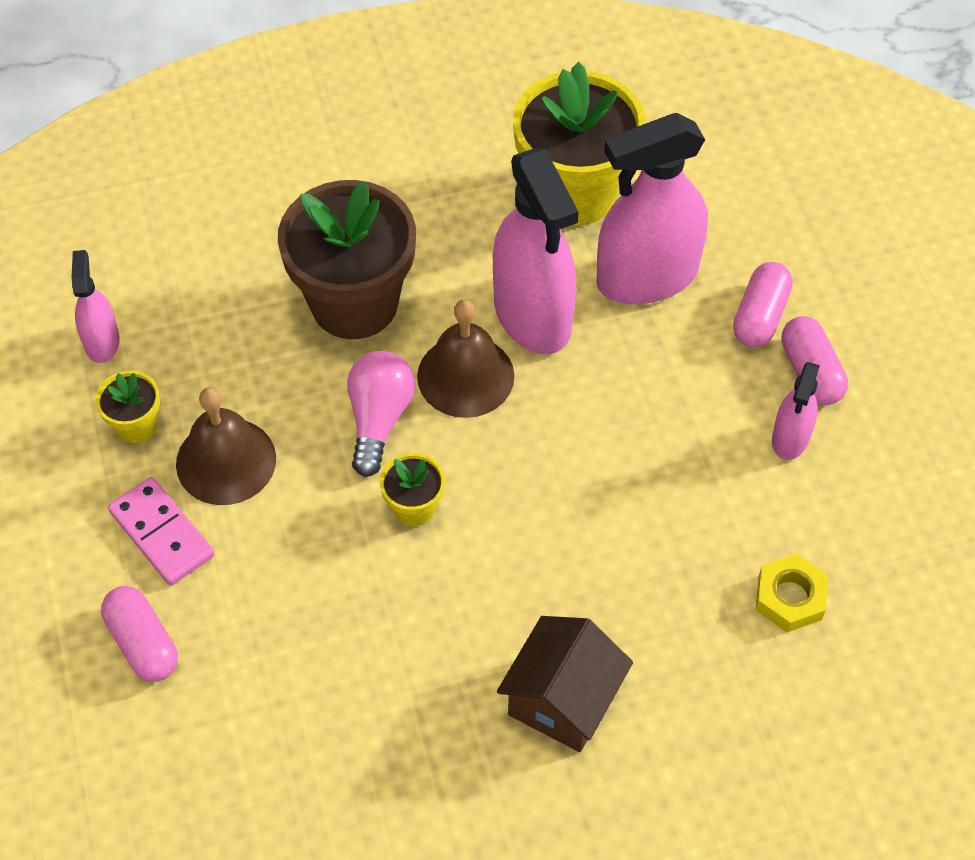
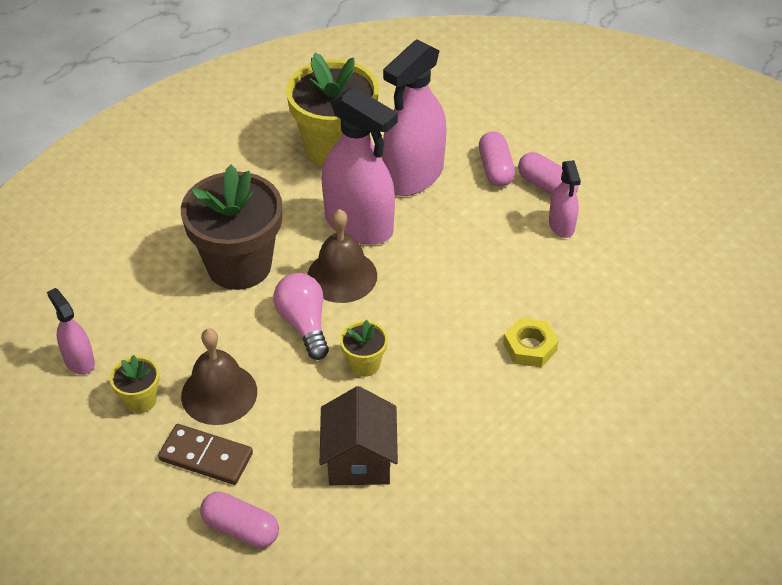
camera: 30 degrees left, 10 degrees down
pink domino [108,477,215,586] -> brown domino [158,424,253,485]
brown house [497,616,633,752] -> brown house moved to [319,386,398,485]
yellow nut [755,554,828,632] -> yellow nut moved to [503,318,559,368]

